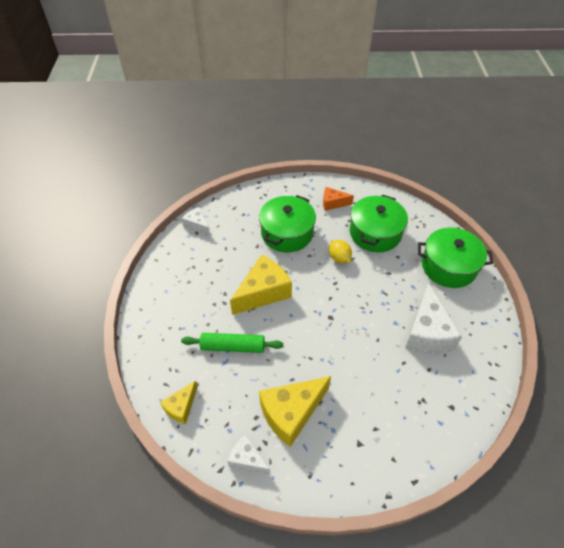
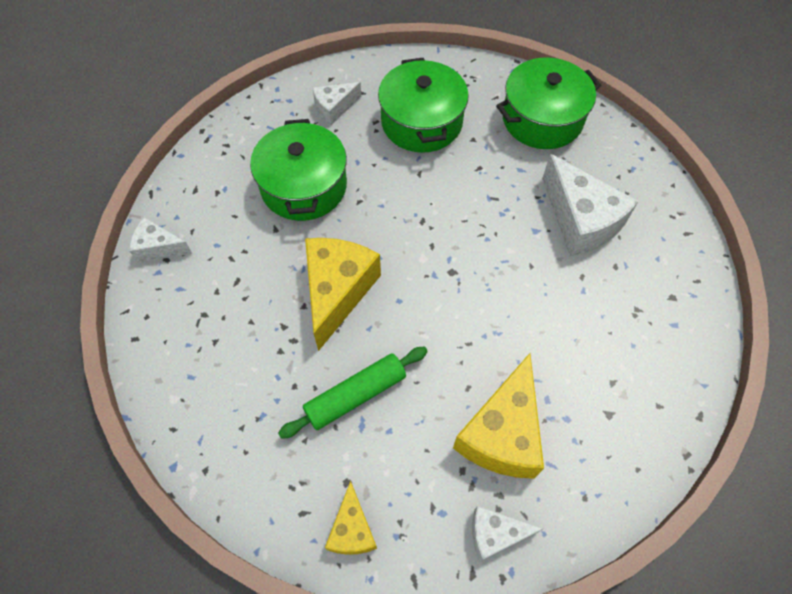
camera: 35 degrees left, 10 degrees up
orange cheese [323,187,354,211] -> white cheese [313,82,361,125]
yellow lemon [329,240,352,263] -> none

